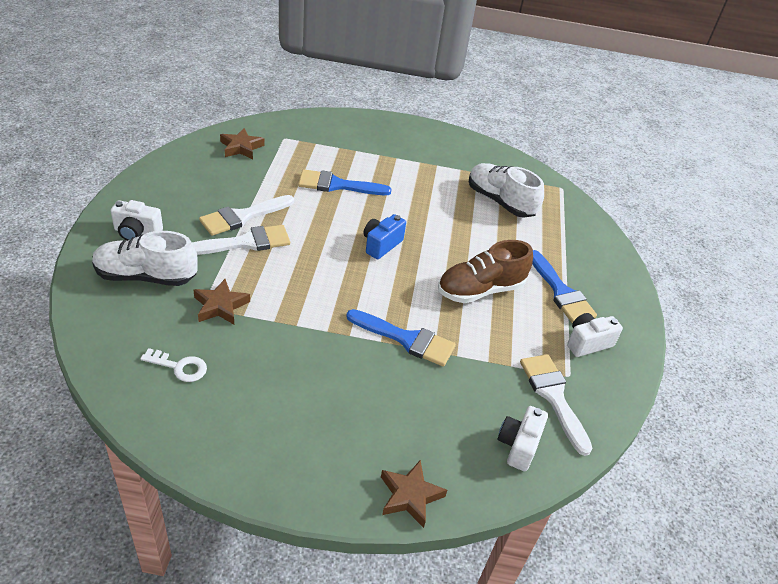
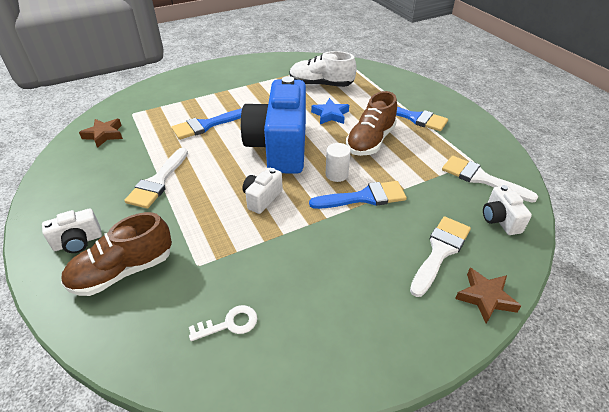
camera: 30 degrees left, 0 degrees up
white shoe [92,231,198,286] -> brown shoe [61,212,172,296]
white brush [192,225,290,255] -> white brush moved to [410,216,471,297]
brown star [193,279,250,324] -> none
blue camera [363,214,406,259] -> blue camera [241,76,306,174], size x2.35
white camera [567,313,623,357] -> white camera moved to [242,168,283,214]
none -> blue star [311,98,349,124]
none -> white cylinder [326,143,351,182]

